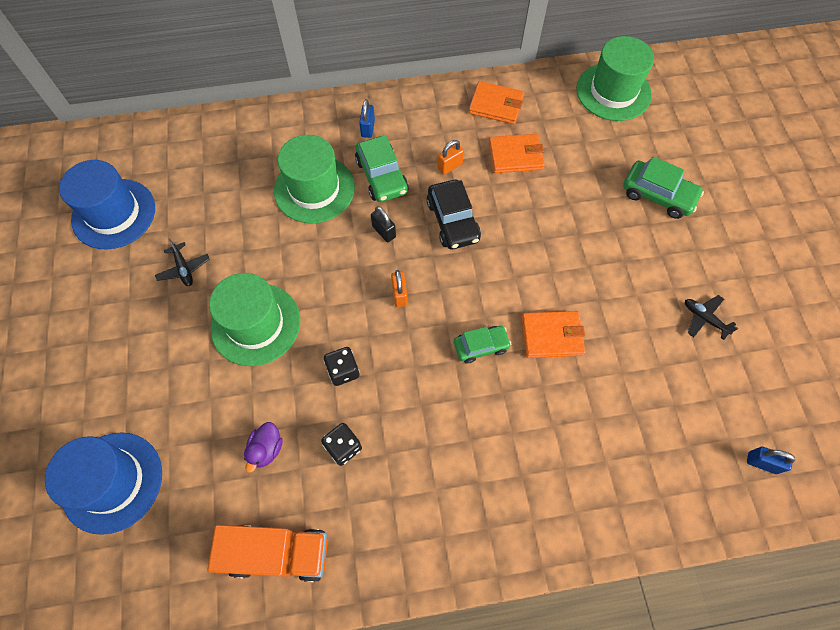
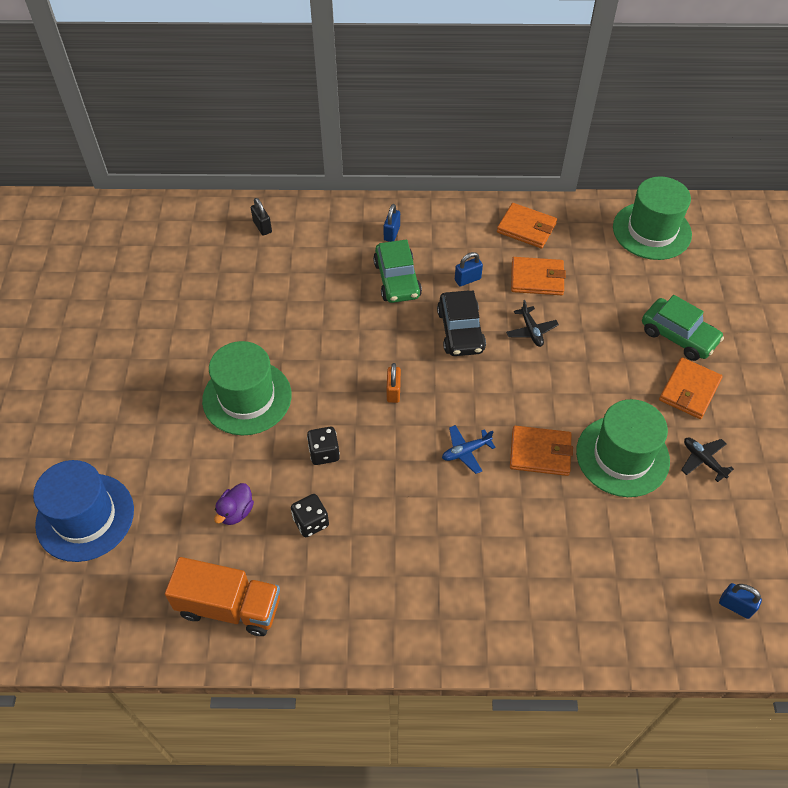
camera: 10 degrees right, 10 degrees down
blue hat [59,160,155,249] -> none
black plane [155,239,209,286] -> black plane moved to [506,300,559,347]
green hat [274,135,355,224] -> green hat moved to [576,399,670,497]
black padlock [371,206,396,242] -> black padlock moved to [251,198,272,236]
orange padlock [437,140,464,175] -> blue padlock [455,252,483,286]
green car [454,326,511,363] -> blue plane [442,425,496,474]
none -> orange wallet [659,357,723,419]

